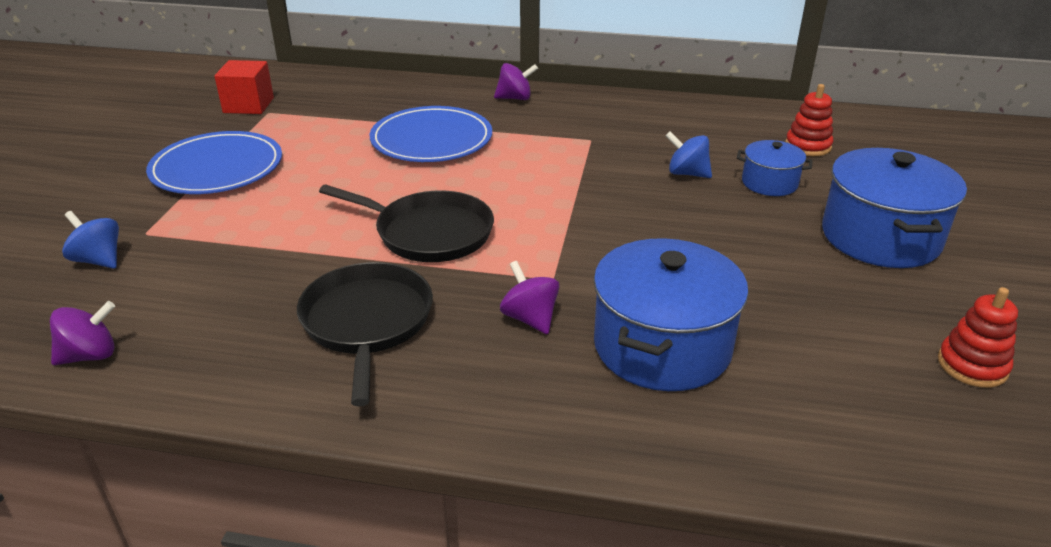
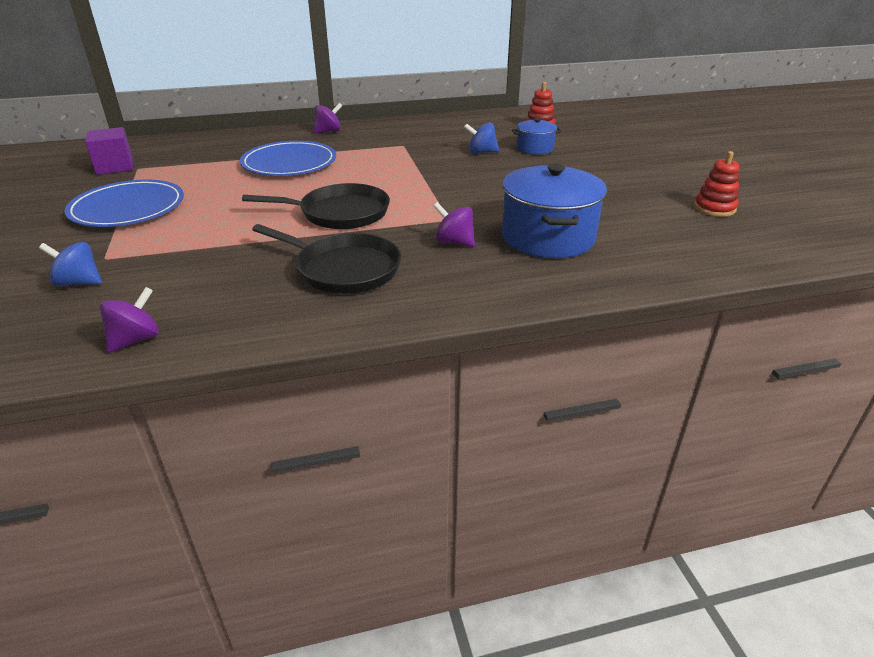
camera: 25 degrees left, 0 degrees up
red cube [214,60,274,114] -> purple cube [85,127,133,175]
black pan [297,262,433,406] -> black pan turned 150 degrees clockwise [252,224,401,294]
blue pot [822,148,967,268] -> none

